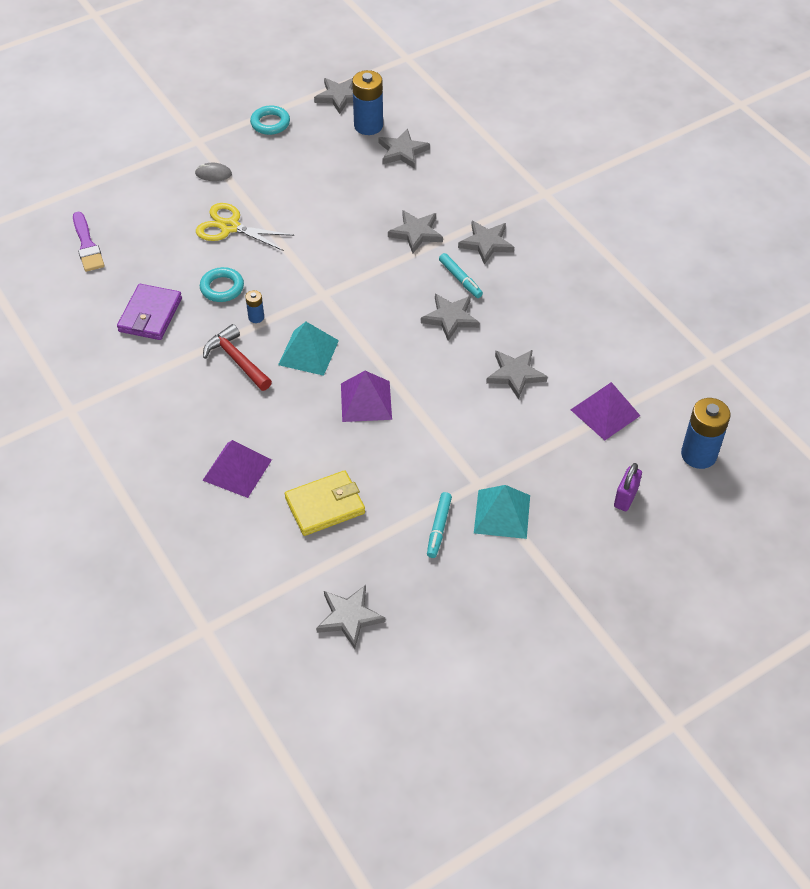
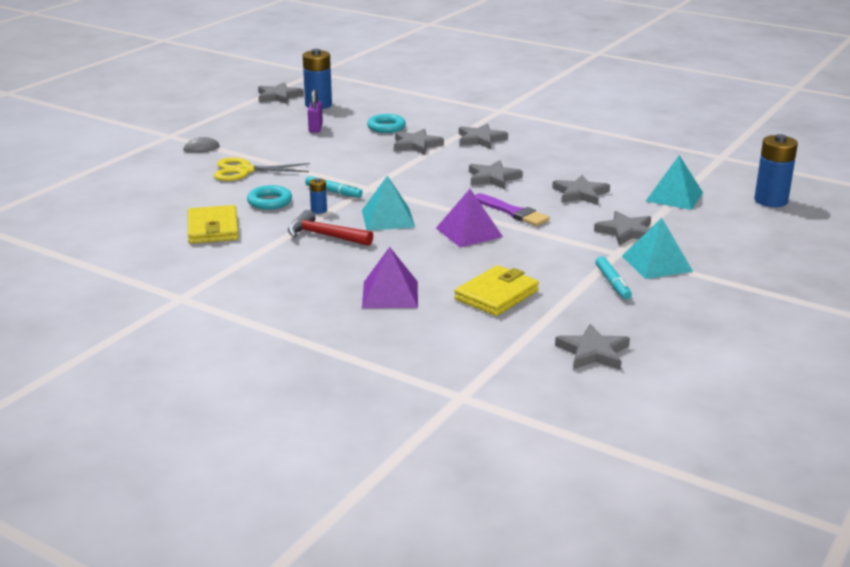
camera: 25 degrees left, 25 degrees down
purple brush [73,212,105,272] -> purple brush moved to [475,193,550,226]
purple wallet [117,284,182,340] -> yellow wallet [188,205,239,244]
turquoise ring [250,105,290,135] -> turquoise ring moved to [367,114,406,133]
grey star [378,128,430,169] -> grey star moved to [594,211,651,245]
turquoise marker [439,253,483,298] -> turquoise marker moved to [305,176,363,198]
purple pyramid [571,382,640,441] -> turquoise pyramid [646,155,703,210]
purple padlock [614,463,642,511] -> purple padlock moved to [308,89,323,133]

